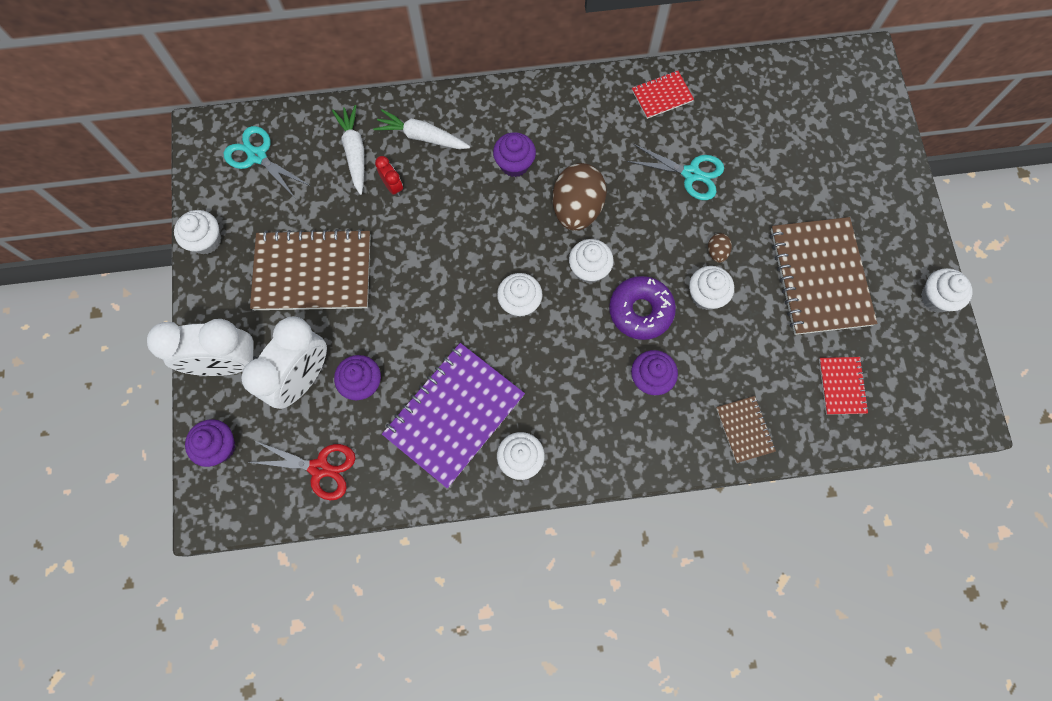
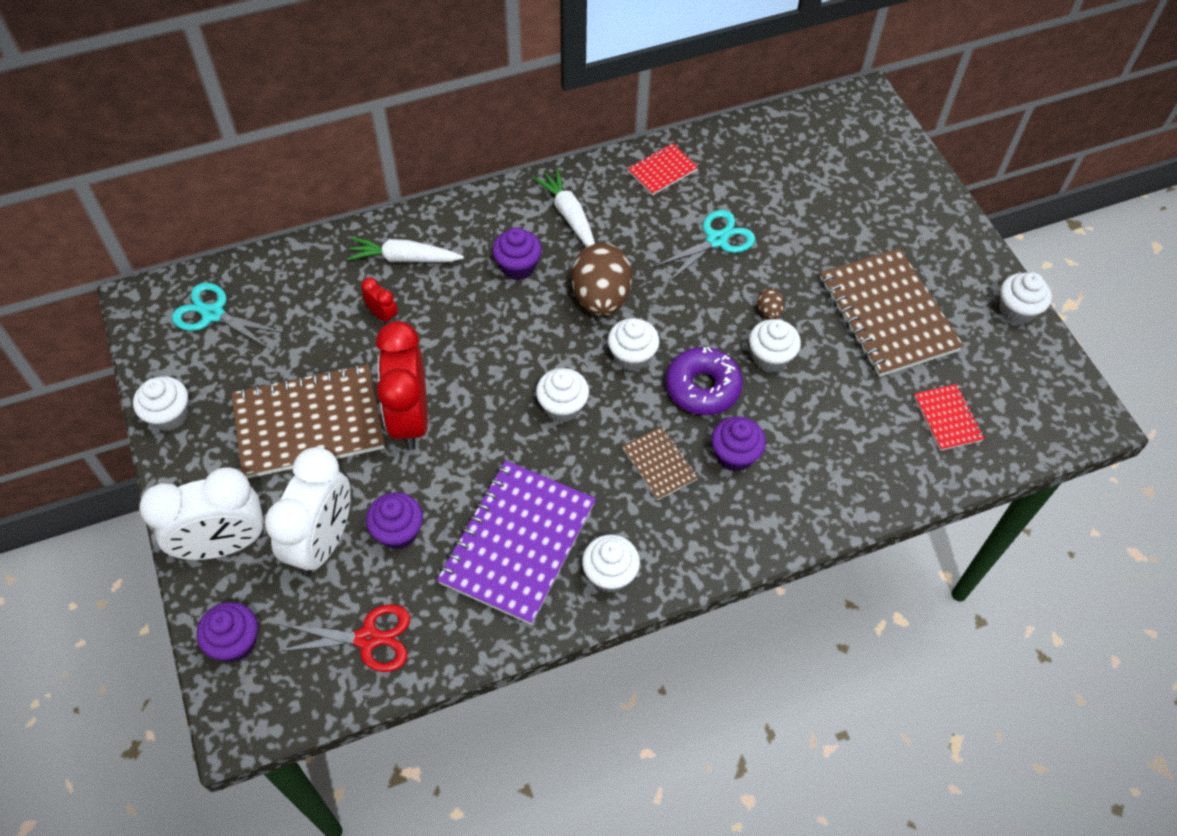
camera: 15 degrees left, 15 degrees down
white carrot [332,105,364,195] -> white carrot moved to [533,168,595,247]
turquoise scissors [627,144,724,200] -> turquoise scissors turned 45 degrees counterclockwise [653,210,755,283]
brown notebook [716,396,776,463] -> brown notebook moved to [622,426,699,500]
none -> red clock [376,321,428,450]

